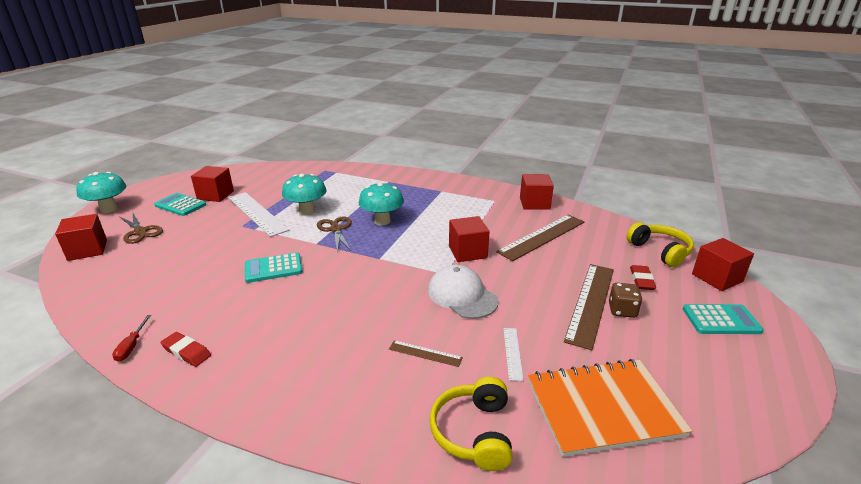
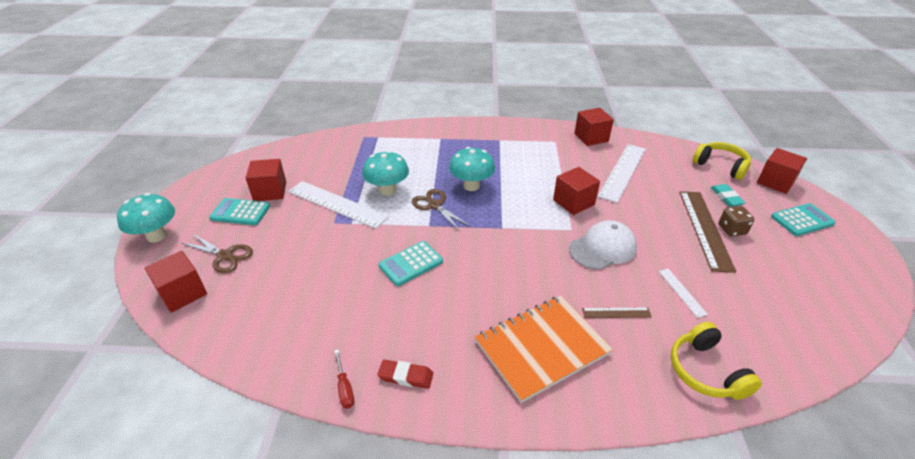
camera: 20 degrees left, 10 degrees up
white cap [428,265,499,319] -> white cap turned 120 degrees clockwise [569,220,637,270]
brown ruler [496,215,584,261] -> white ruler [598,144,646,203]
orange notebook [528,359,692,457] -> orange notebook moved to [475,296,613,403]
red eraser [630,265,656,290] -> turquoise eraser [710,184,745,207]

